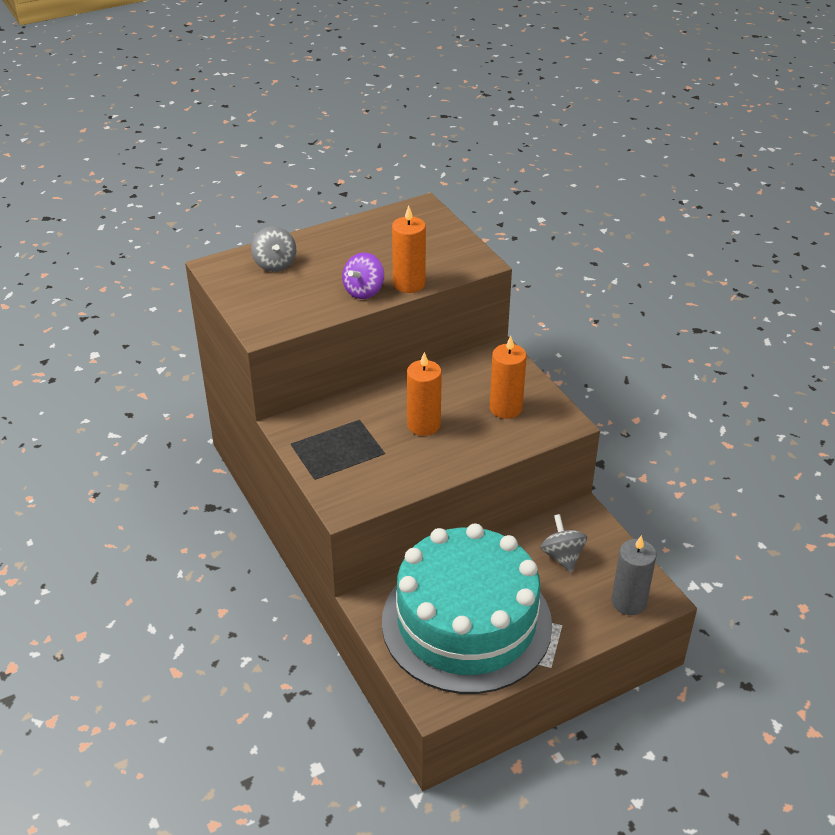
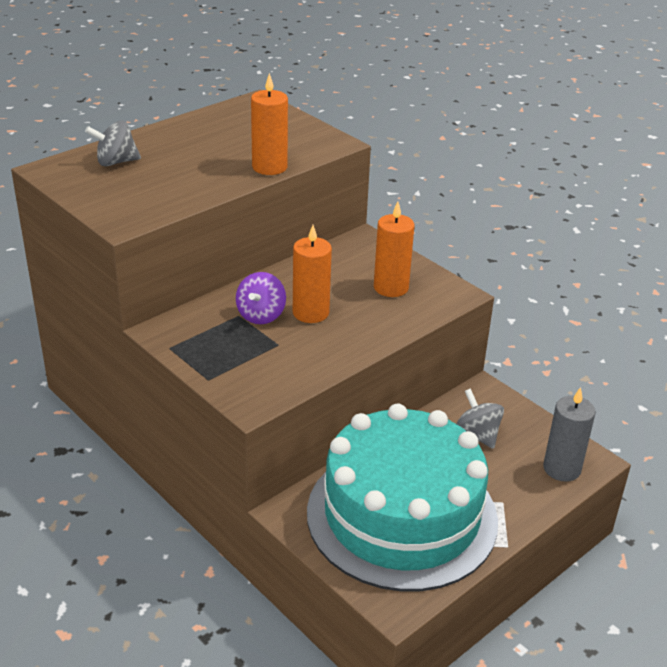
camera: 15 degrees left, 5 degrees down
grey spinning top [251,226,296,272] -> grey spinning top turned 105 degrees clockwise [85,121,141,166]
purple spinning top [342,253,384,299] -> purple spinning top moved to [236,272,286,324]

